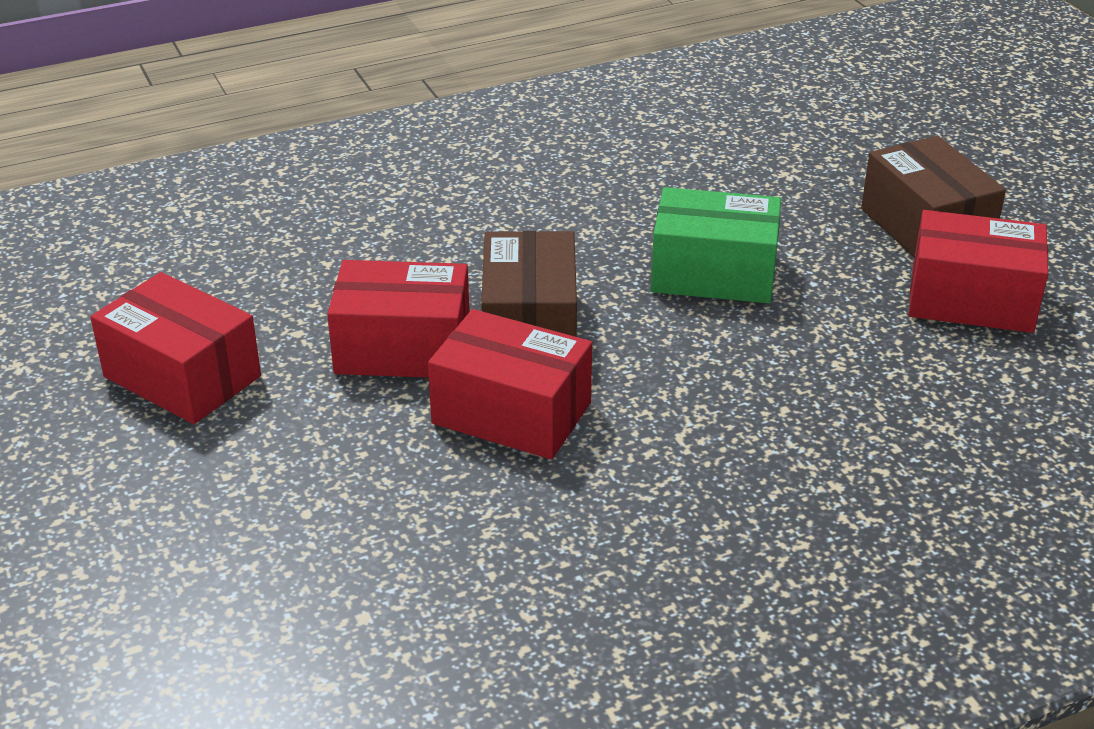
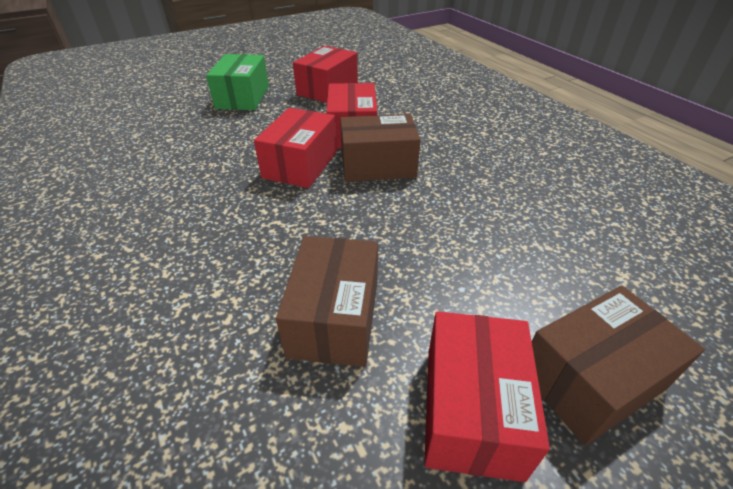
camera: 85 degrees right, 5 degrees up
green box [651,187,781,303] -> green box moved to [206,54,269,110]
none -> brown box [276,236,378,367]

